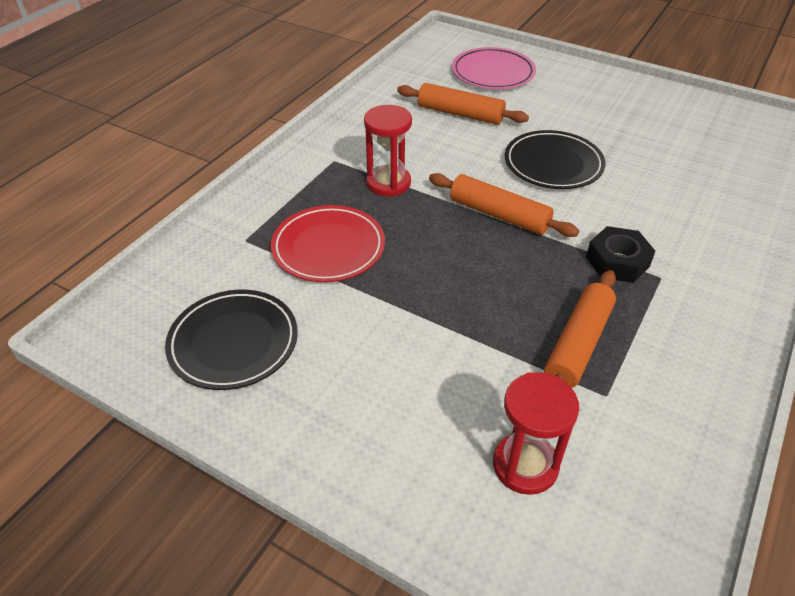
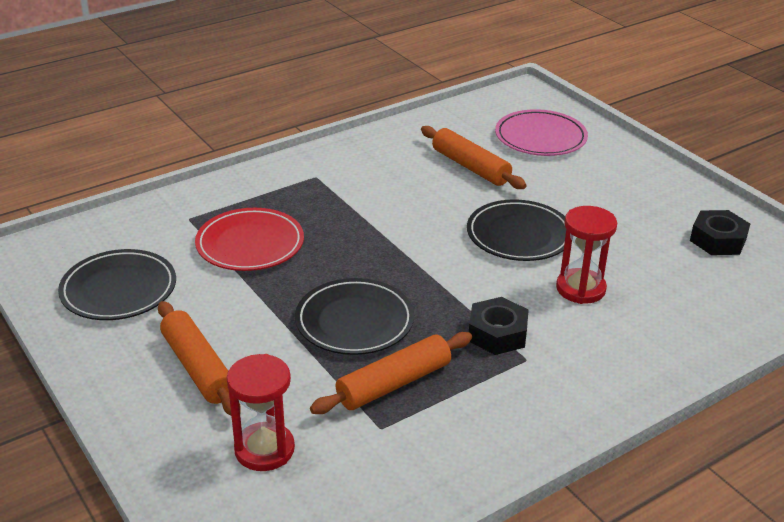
camera: 25 degrees right, 10 degrees down
red hourglass [364,105,412,197] -> red hourglass moved to [556,206,617,304]
orange rolling pin [429,173,579,237] -> orange rolling pin moved to [158,301,241,416]
none -> black plate [295,278,414,355]
none -> black nut [690,210,750,255]

